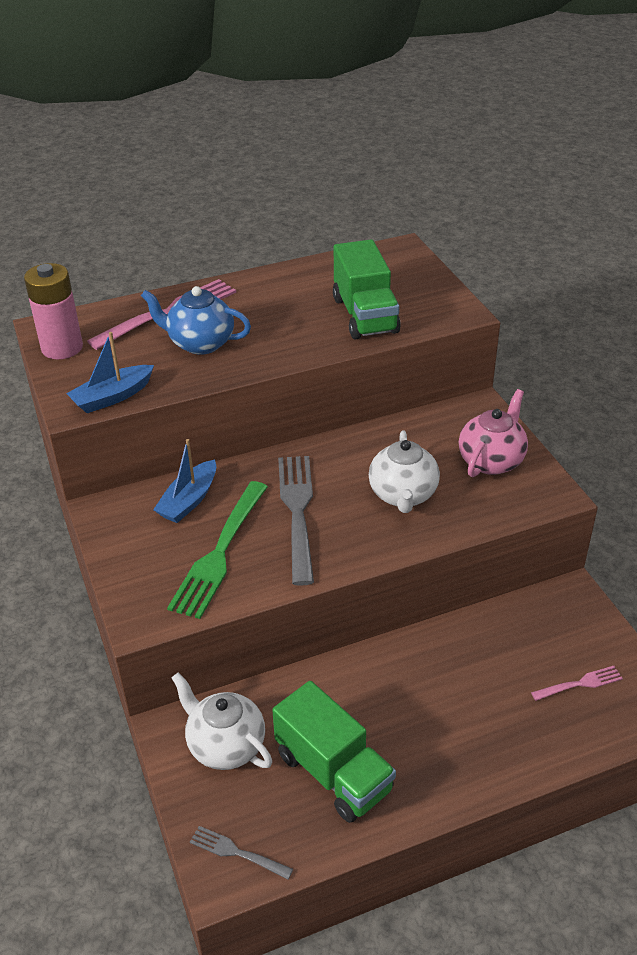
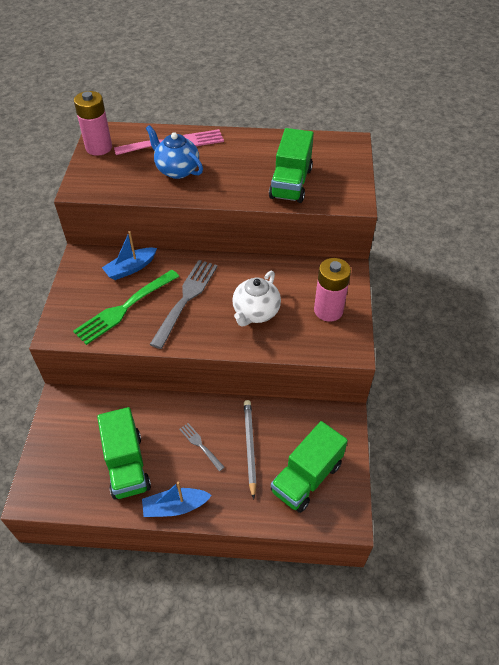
camera: 25 degrees right, 10 degrees up
blue boat [66,332,154,413] -> blue boat moved to [142,482,212,517]
white teapot [172,672,272,770] -> none
grey fork [190,826,293,880] -> grey fork moved to [179,423,225,471]
pink teapot [459,389,528,477] -> pink battery [314,258,351,322]
pink fork [531,666,623,701] -> green truck [271,421,348,513]
none -> grey pencil [244,400,257,499]

